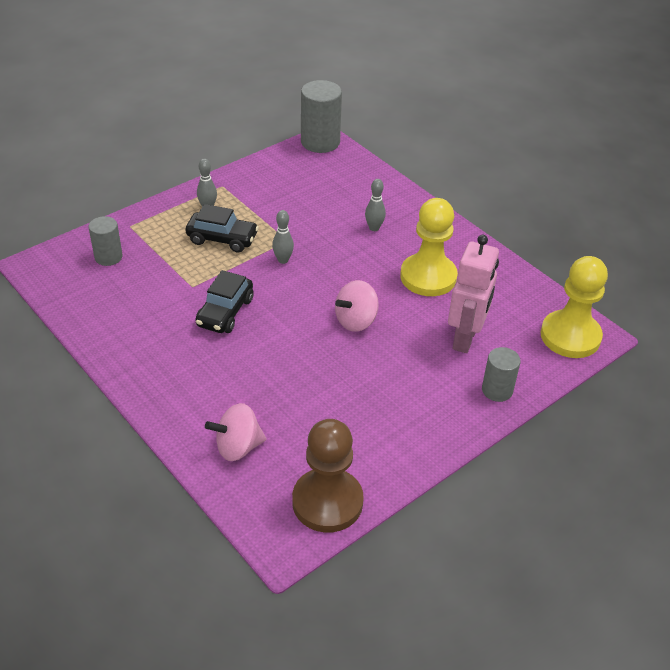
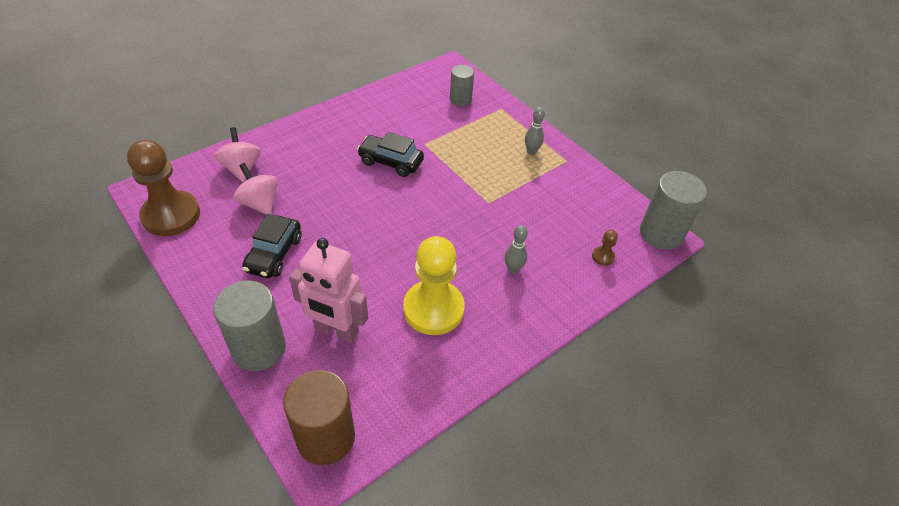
camera: 90 degrees right, 5 degrees up
black car [186,204,259,252] -> black car moved to [242,214,302,278]
grey bowling pin [272,210,294,264] -> none
pink spinning top [335,280,379,332] -> pink spinning top moved to [233,163,278,215]
grey cylinder [482,347,521,402] -> grey cylinder [213,281,286,371], size x1.65
yellow pawn [540,256,608,358] -> brown cylinder [283,370,355,465]
none -> brown pawn [592,230,618,266]

